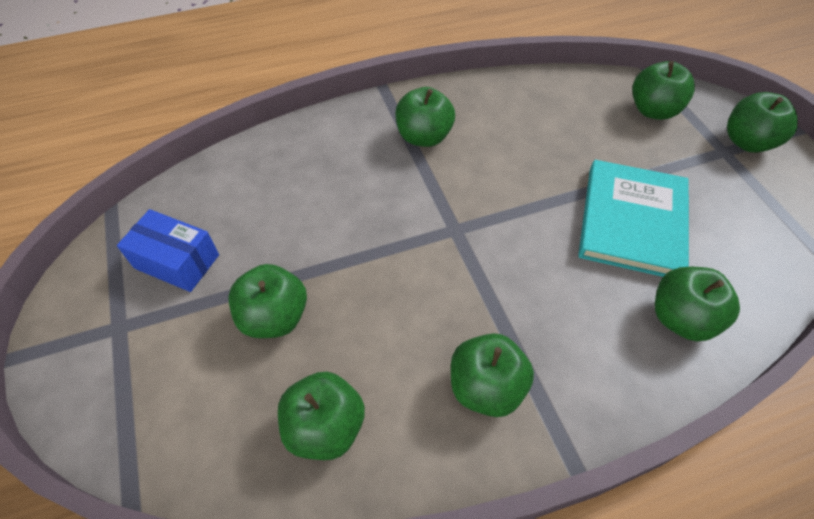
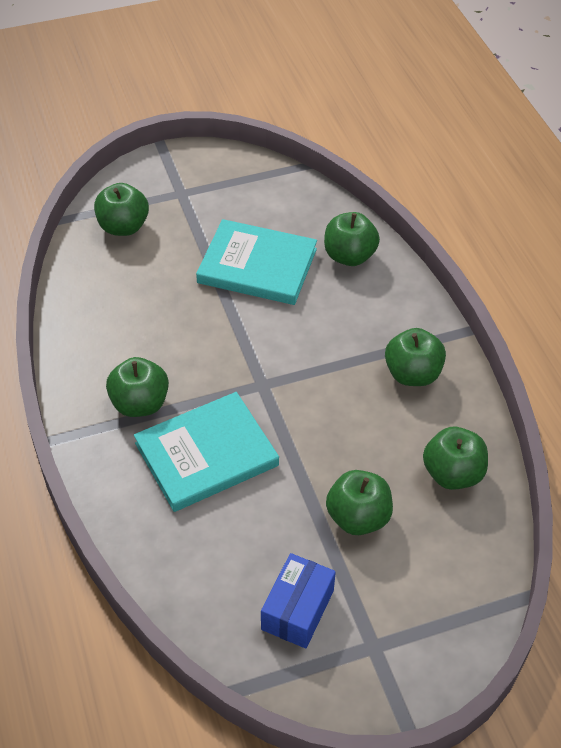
camera: 90 degrees left, 5 degrees down
green apple [727,92,798,153] -> none
none -> turquoise book [134,392,279,512]

